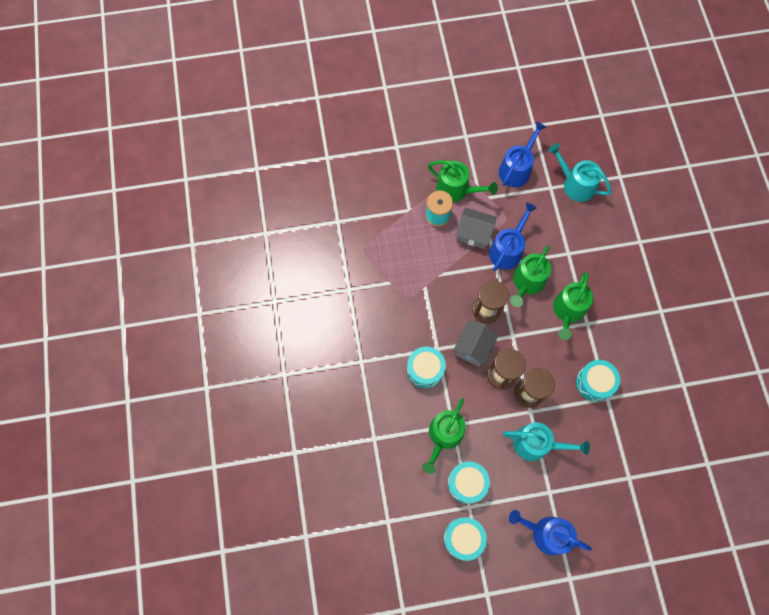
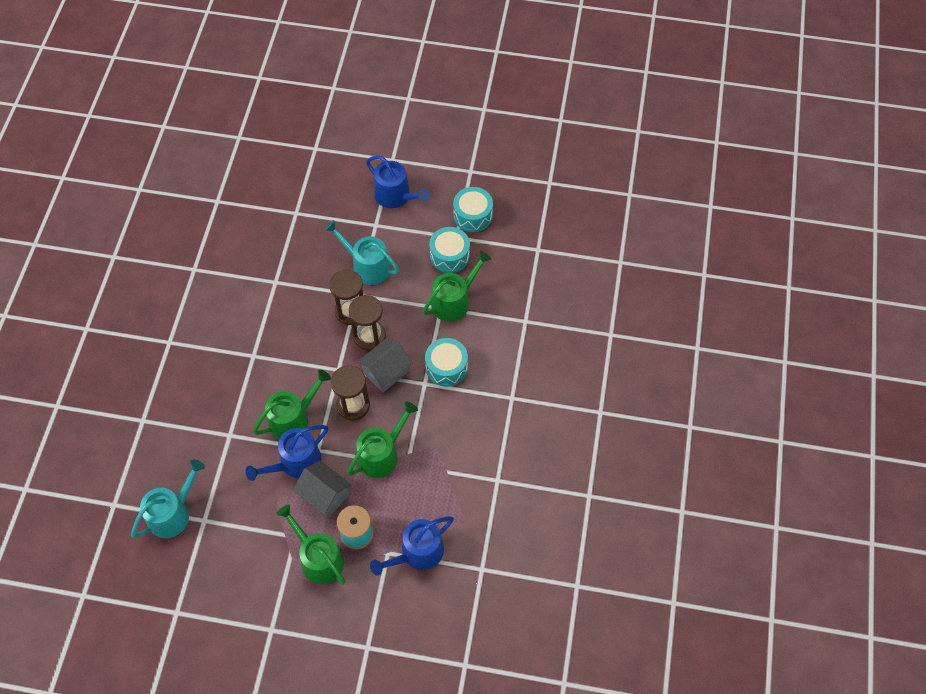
camera: 160 degrees left, 10 degrees down
blue watering can [499,121,546,187] -> blue watering can moved to [370,516,454,576]
turquoise watering can [548,144,612,202] -> turquoise watering can turned 105 degrees counterclockwise [131,459,205,538]
green watering can [553,272,593,340] -> green watering can moved to [347,402,418,478]
turquoise drum [576,360,620,402] -> none

